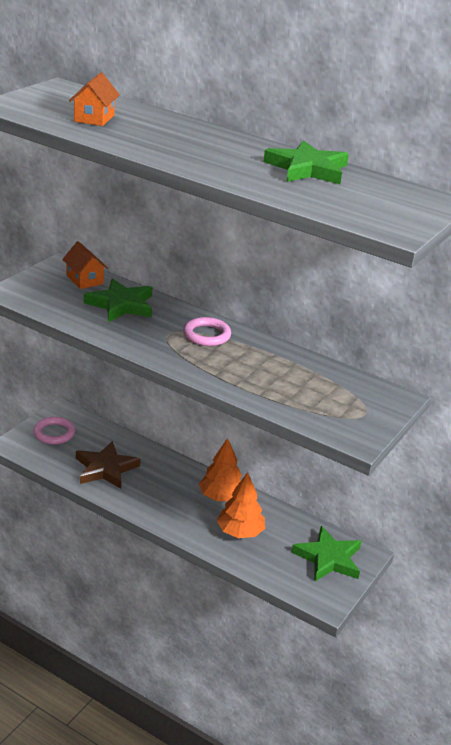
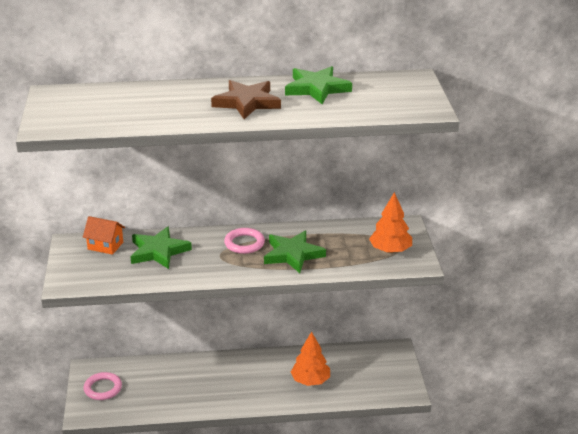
camera: 35 degrees left, 0 degrees up
orange house [69,72,120,126] -> none
brown star [76,441,141,489] -> brown star moved to [211,80,281,119]
orange tree [199,438,242,501] -> orange tree moved to [369,192,412,253]
green star [291,526,361,581] -> green star moved to [264,231,326,273]

